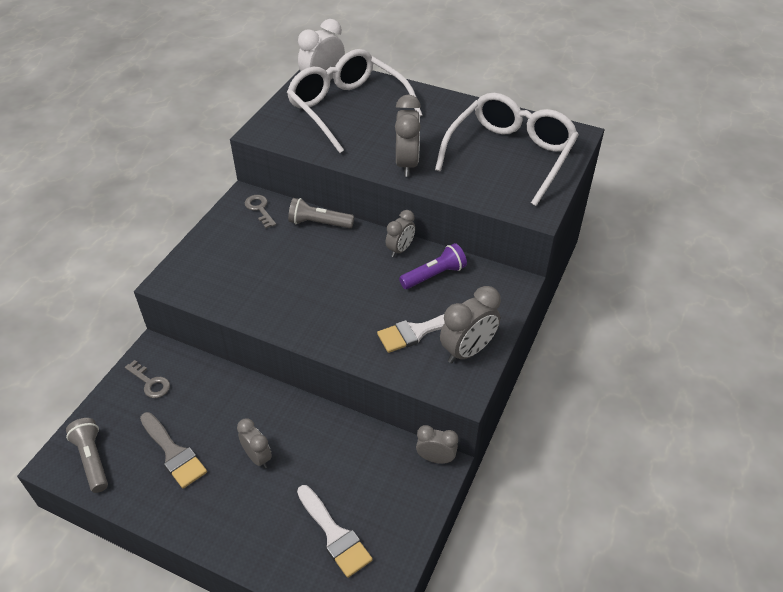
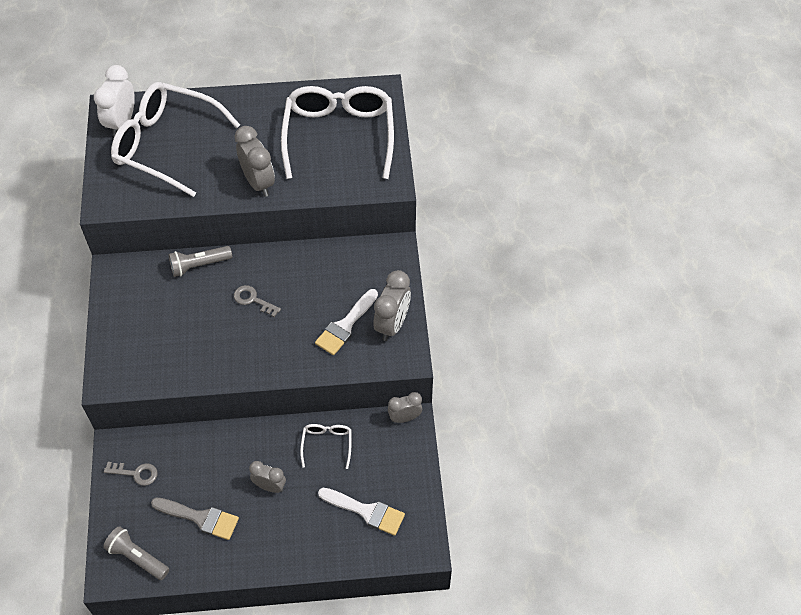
camera: 30 degrees left, 10 degrees up
grey key [245,195,276,228] -> grey key moved to [234,285,281,317]
grey clock [386,210,415,257] -> none
purple flashlight [399,243,467,289] -> none
none -> white glasses [300,424,351,469]

